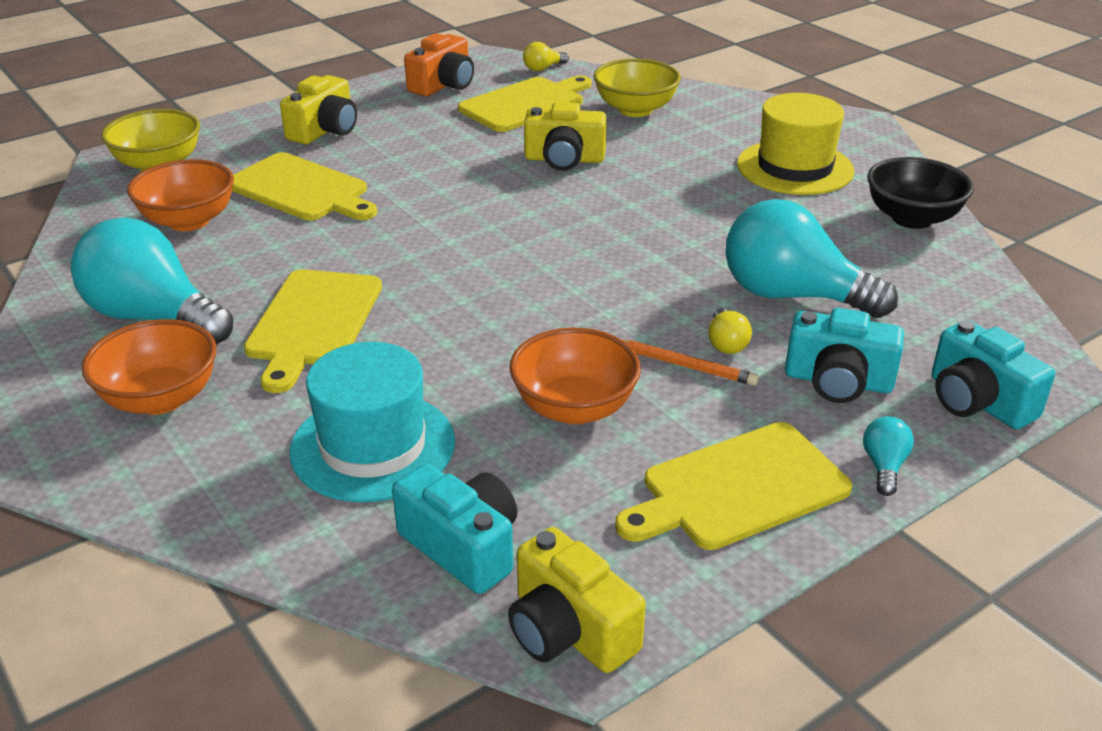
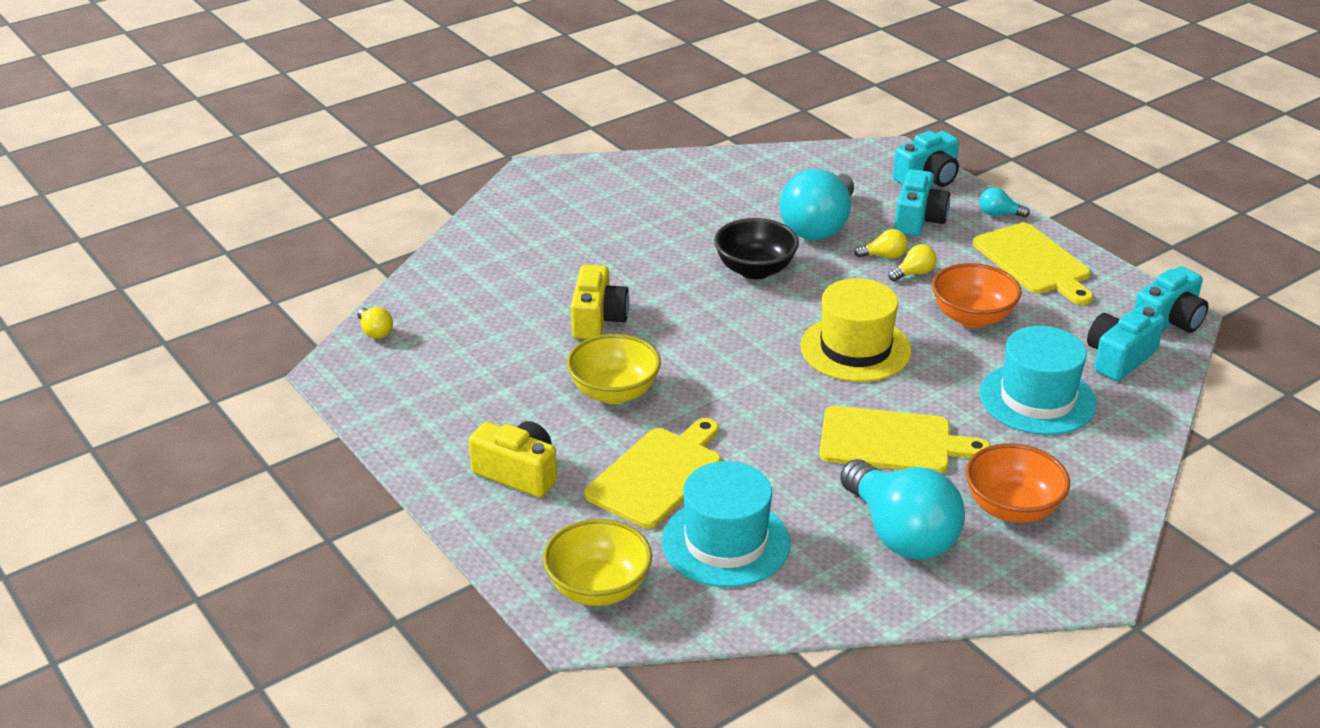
camera: 90 degrees left, 0 degrees up
turquoise light bulb [71,217,233,344] -> turquoise light bulb turned 60 degrees counterclockwise [840,459,965,560]
orange bowl [127,159,234,231] -> turquoise hat [662,461,790,587]
orange camera [404,33,474,96] -> none
yellow cutting board [458,76,592,132] -> none
yellow camera [508,527,646,673] -> turquoise camera [1134,266,1208,333]
yellow bowl [594,59,681,117] -> yellow bowl moved to [567,334,661,404]
orange pencil [621,339,759,386] -> yellow light bulb [888,244,937,281]
yellow hat [737,93,854,195] -> yellow hat moved to [800,278,912,382]
black bowl [867,157,974,229] -> black bowl moved to [714,218,799,279]

